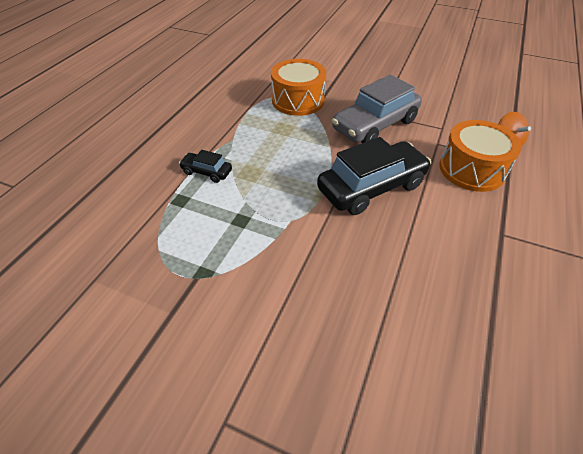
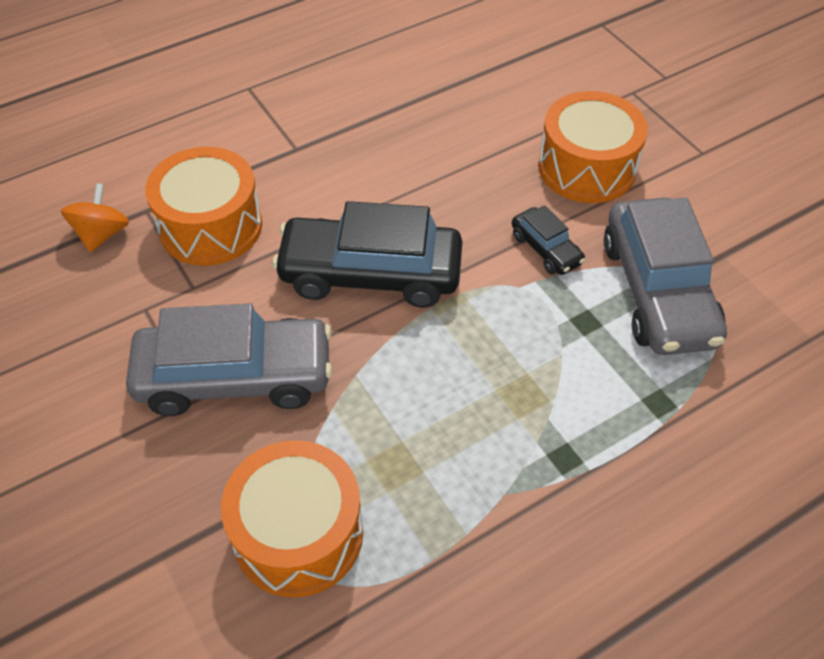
camera: 145 degrees left, 5 degrees up
black car [179,150,232,183] -> black car moved to [512,205,585,275]
none -> orange drum [538,91,648,203]
none -> grey car [604,198,727,355]

